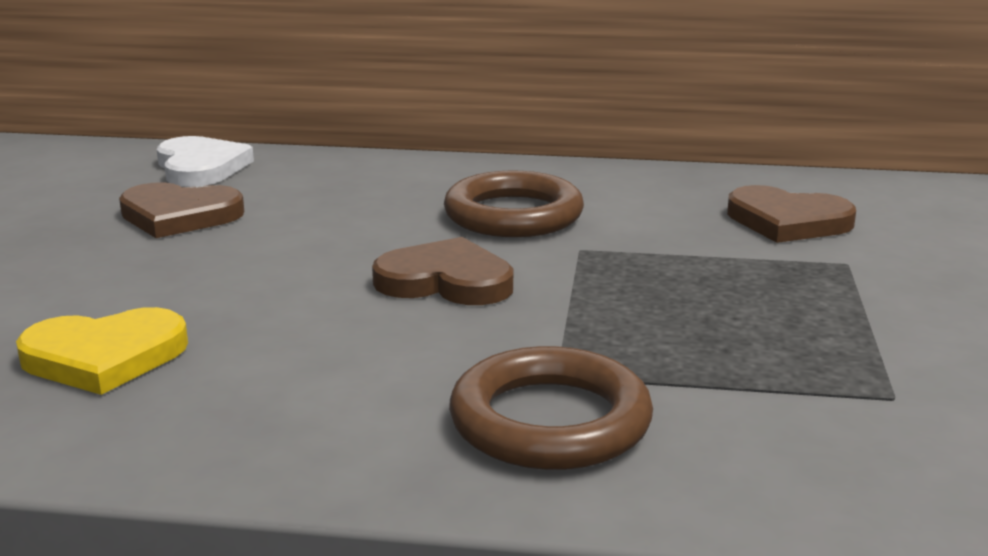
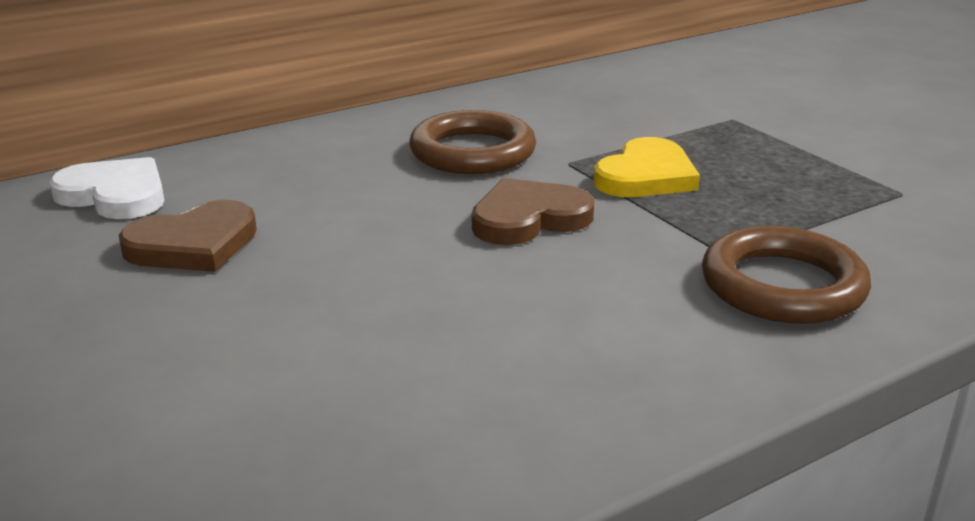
camera: 40 degrees left, 5 degrees up
yellow heart [16,307,188,395] -> yellow heart moved to [593,137,700,197]
brown heart [727,185,856,243] -> none

